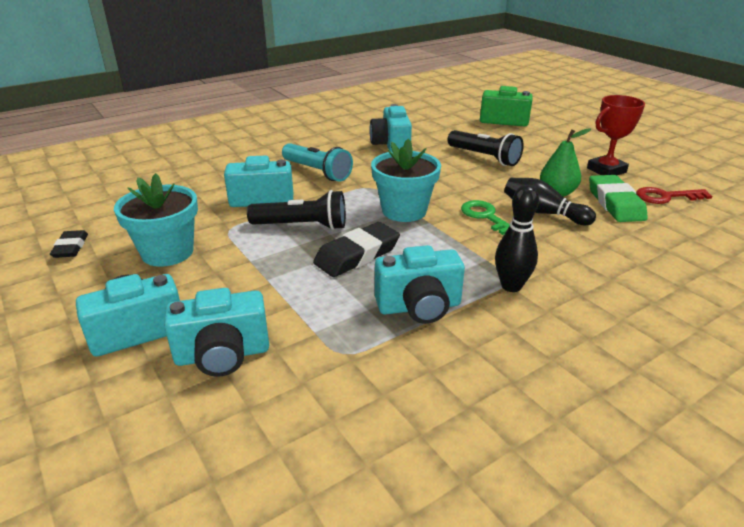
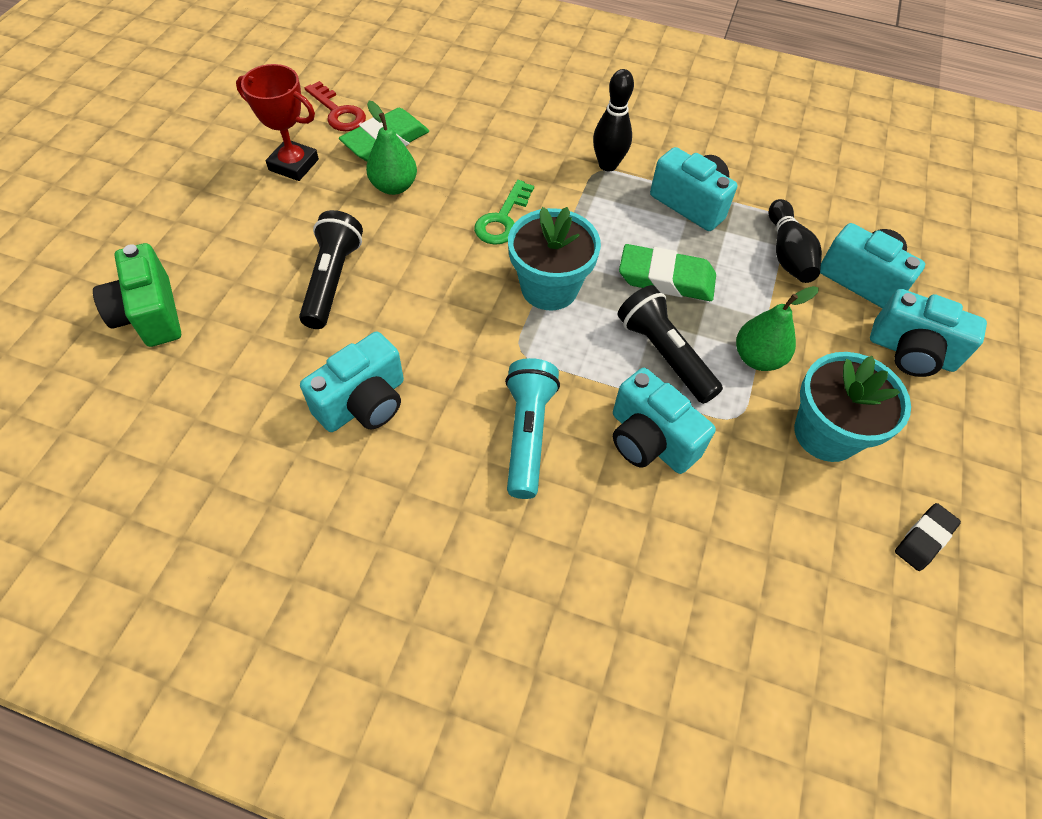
camera: 130 degrees left, 25 degrees up
black eraser [313,222,400,277] -> green eraser [619,244,716,301]
black bowling pin [504,178,596,225] -> black bowling pin moved to [768,199,822,283]
none -> green pear [736,286,819,371]

